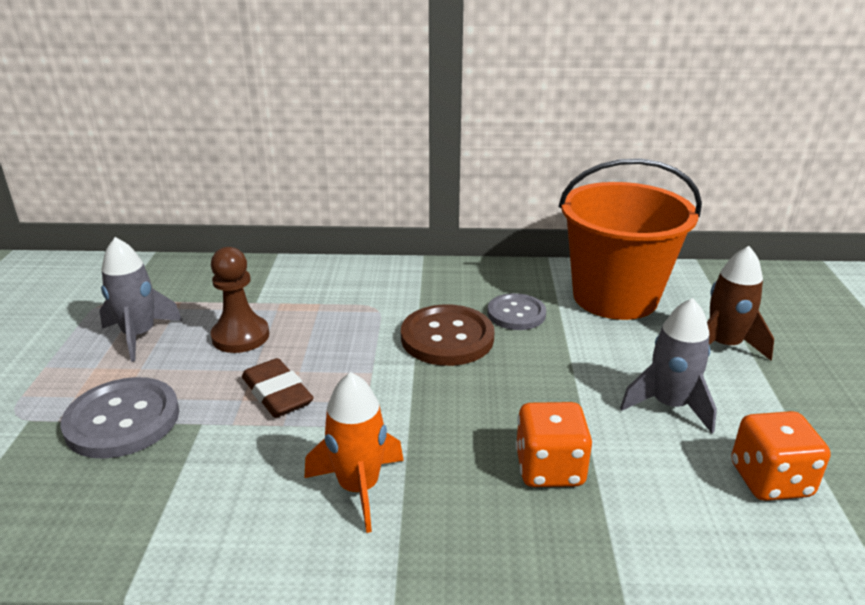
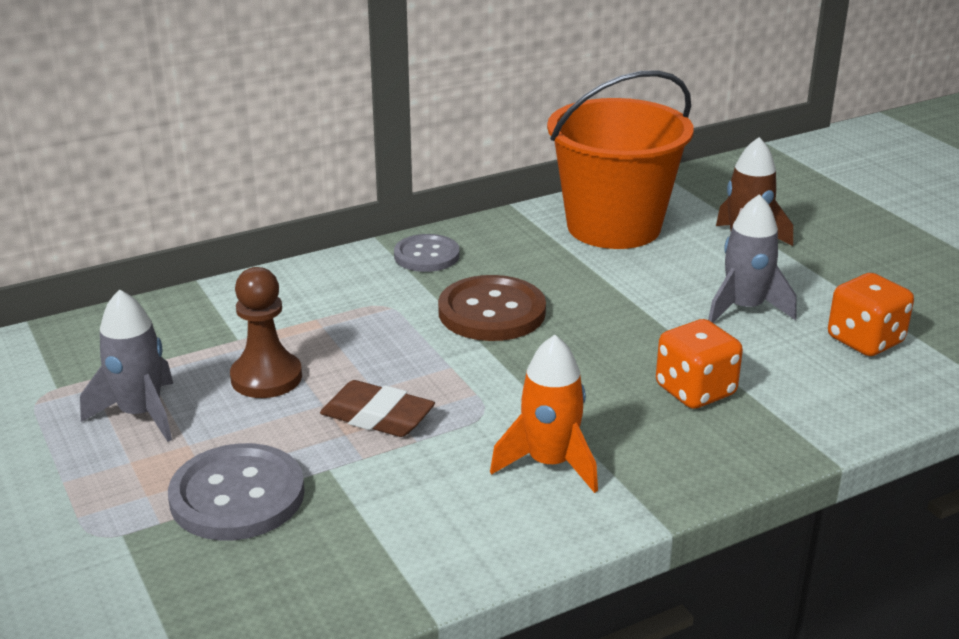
camera: 30 degrees left, 0 degrees up
grey button [487,293,546,330] -> grey button moved to [394,234,459,272]

